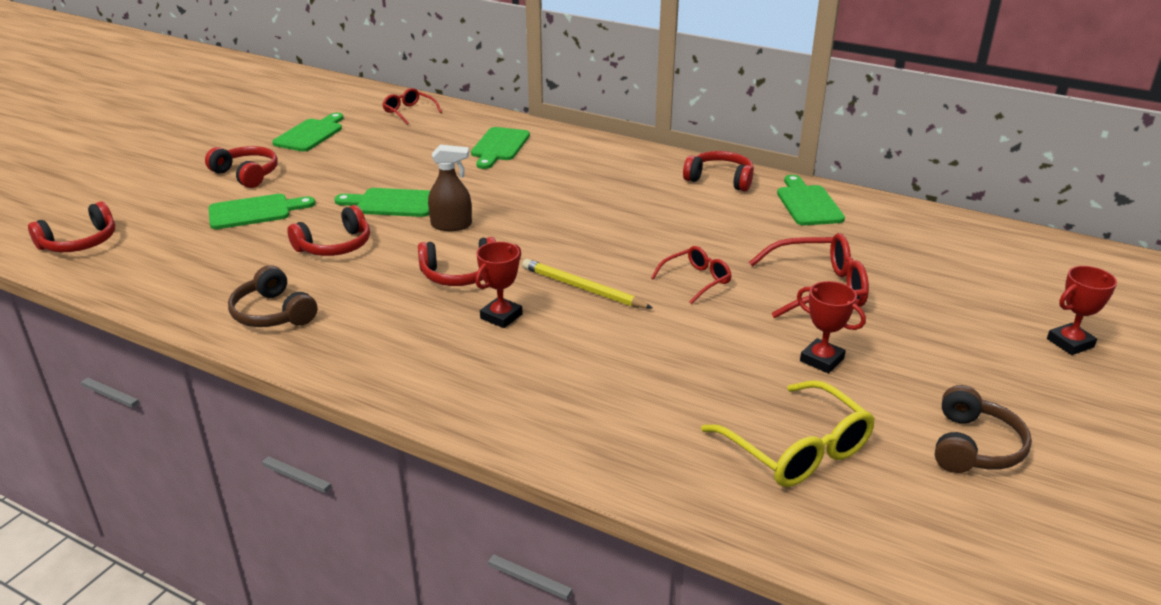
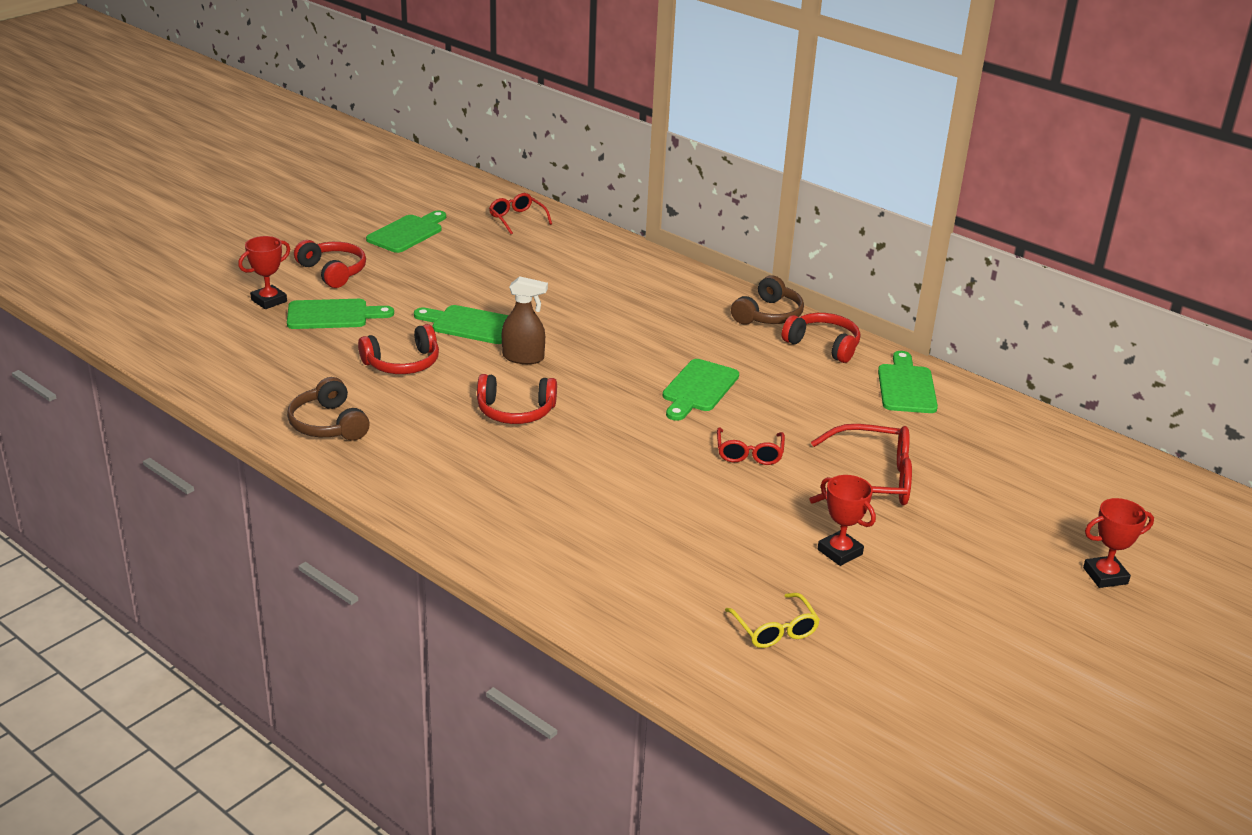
camera: 10 degrees right, 0 degrees up
red headphones [28,202,115,252] -> none
green cutting board [471,127,530,169] -> green cutting board moved to [663,359,739,421]
red trophy [475,242,523,328] -> red trophy moved to [238,236,290,309]
yellow pencil [522,259,653,308] -> none
red glasses [651,246,732,304] -> red glasses turned 120 degrees clockwise [717,427,785,465]
yellow glasses [701,380,875,487] -> yellow glasses [725,593,820,648], size x0.60
brown headphones [935,385,1032,473] -> brown headphones moved to [731,275,804,325]

